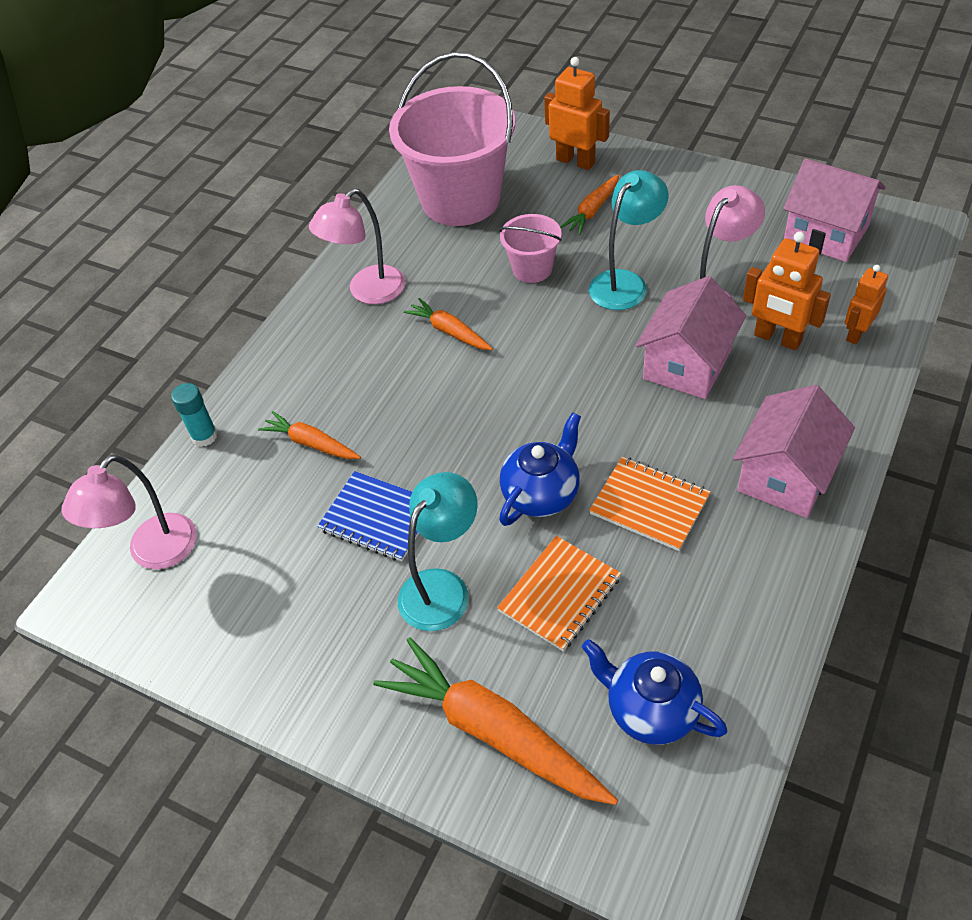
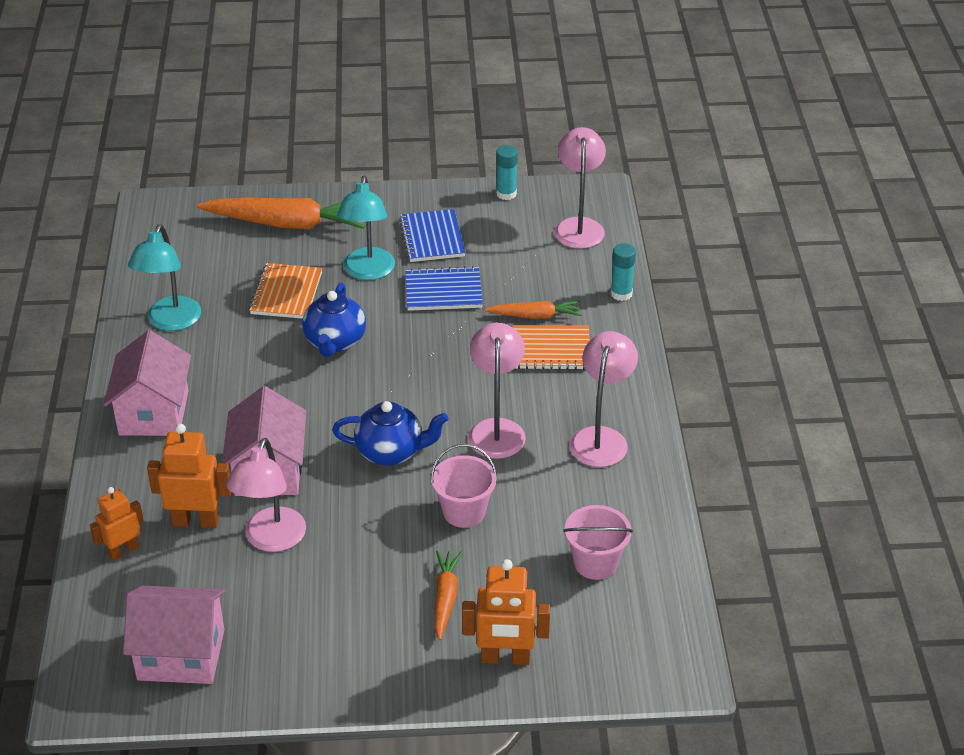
camera: 145 degrees right, 10 degrees down
pink bucket [389,52,515,226] -> pink bucket [563,505,633,580], size x0.47
orange carrot [404,298,493,350] -> pink lamp [468,322,526,459]
blue teapot [582,639,727,745] -> blue teapot moved to [332,401,448,466]
turquoise lamp [589,170,668,310] -> turquoise lamp moved to [128,224,201,331]
orange notebook [589,457,710,551] -> orange notebook moved to [512,325,590,370]
orange robot [845,265,888,345] -> orange robot turned 135 degrees counterclockwise [90,487,143,561]
none -> blue notebook [399,209,466,262]
none -> turquoise glue stick [496,145,518,200]

